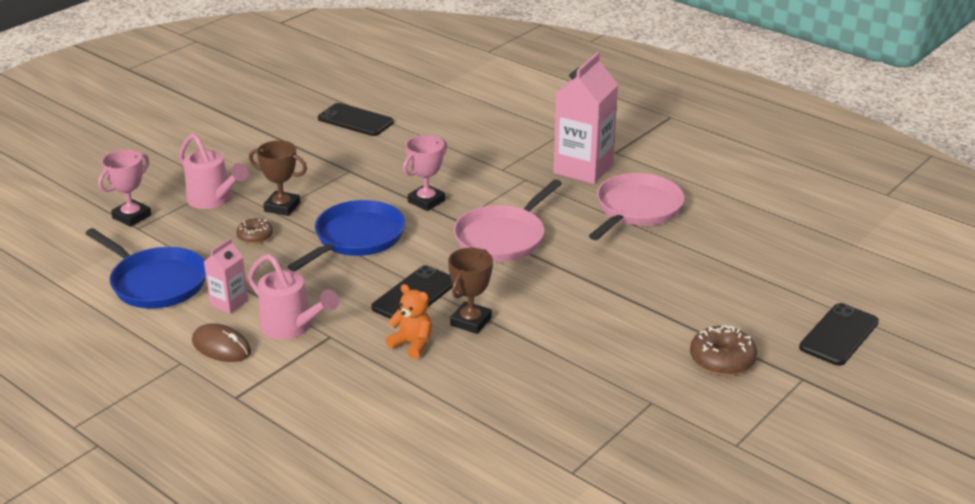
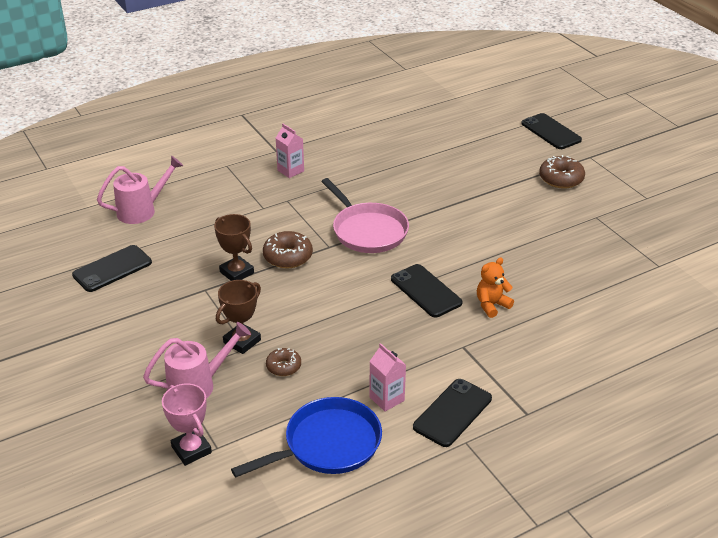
camera: 70 degrees left, 5 degrees up
brown mouse [192,323,251,362] -> black phone [413,379,492,447]
pink watering can [248,254,339,340] -> pink watering can moved to [97,156,183,224]
blue pan [287,200,405,271] -> none
pink trophy [403,135,447,211] -> brown donut [263,231,313,268]
brown trophy [448,248,493,334] -> brown trophy moved to [214,214,254,281]
pink carton [553,52,618,184] -> pink carton [276,124,304,178], size x0.51
pink pan [589,173,684,240] -> none

